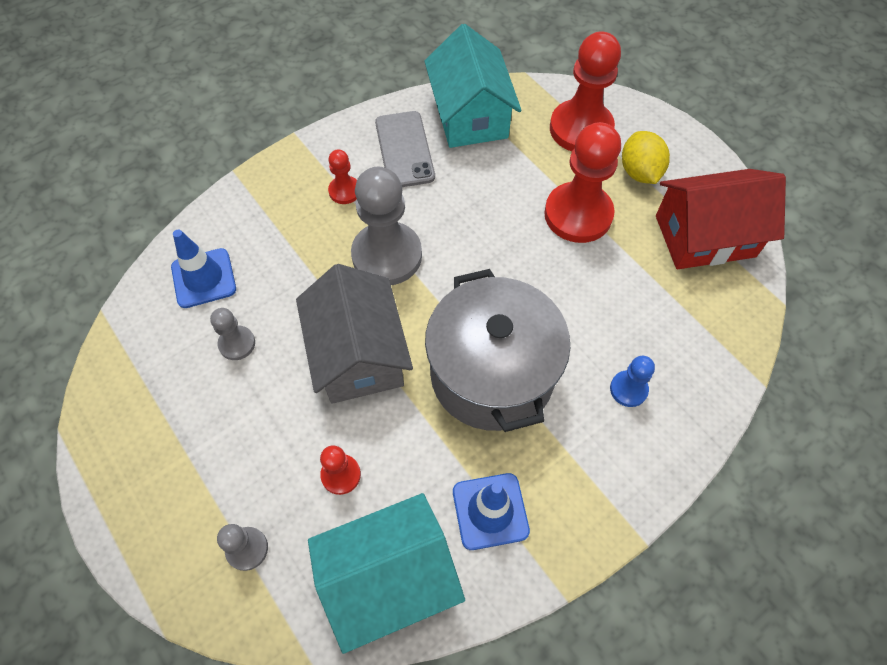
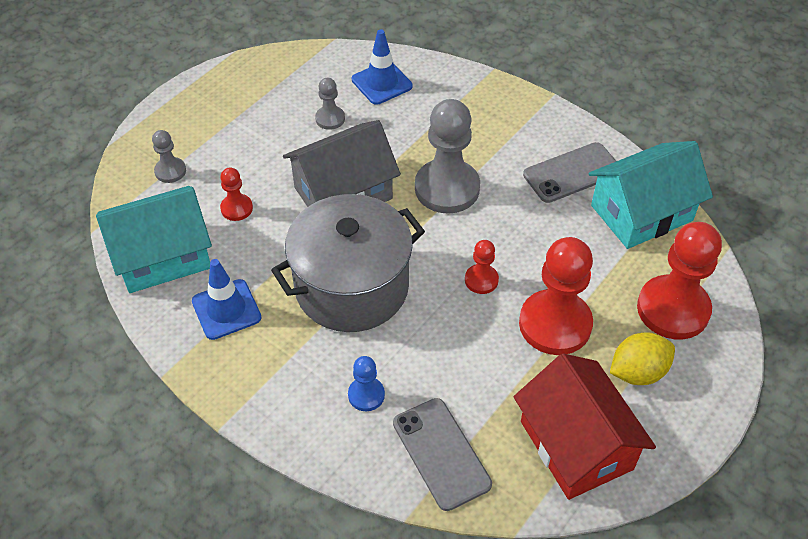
camera: 75 degrees right, 10 degrees down
turquoise house [308,493,465,654] -> turquoise house turned 75 degrees counterclockwise [96,186,212,293]
red pawn [328,149,357,204] -> red pawn moved to [465,240,499,294]
none -> grey phone [393,398,492,511]

